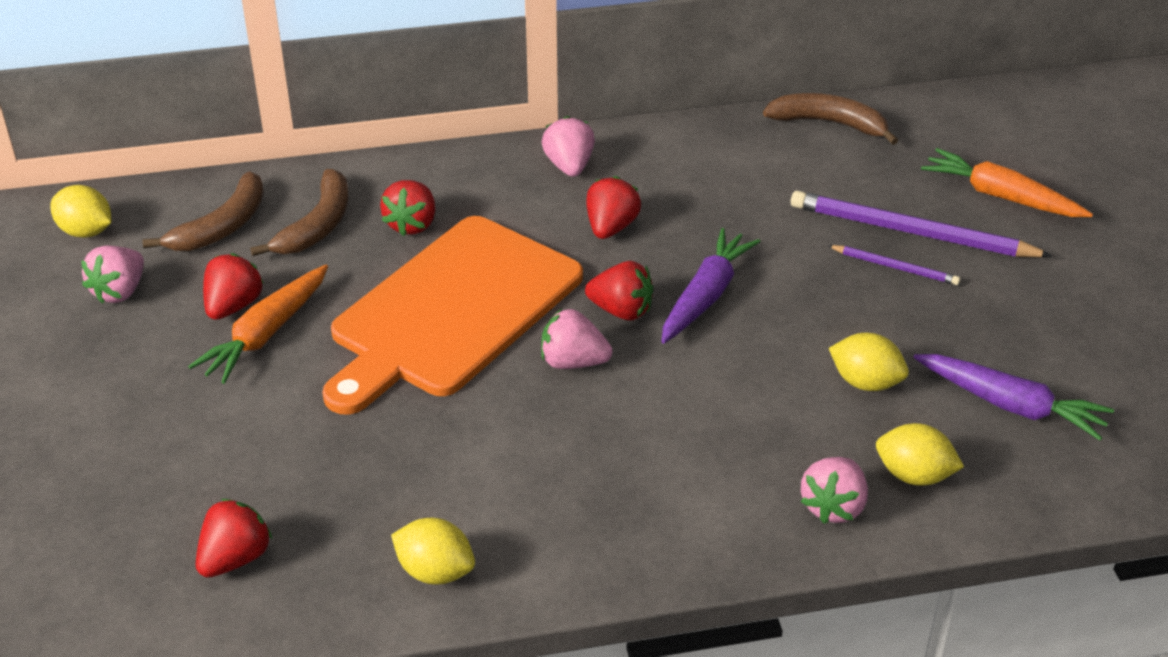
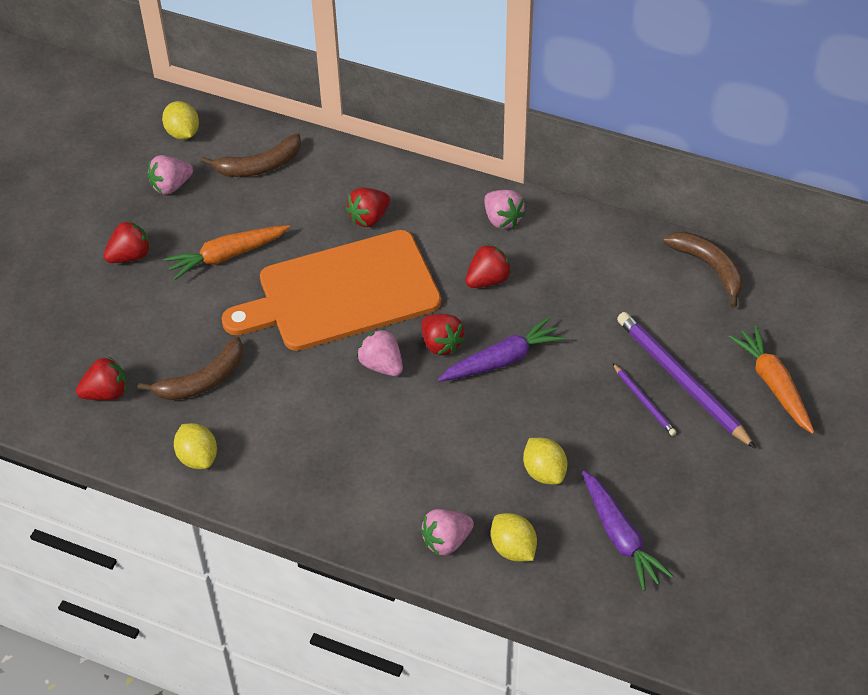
camera: 35 degrees right, 10 degrees up
red strawberry [203,253,264,320] -> red strawberry moved to [104,220,151,263]
brown banana [250,169,349,256] -> brown banana moved to [138,336,243,400]
pink strawberry [542,116,595,177] -> pink strawberry turned 120 degrees clockwise [484,190,526,229]

